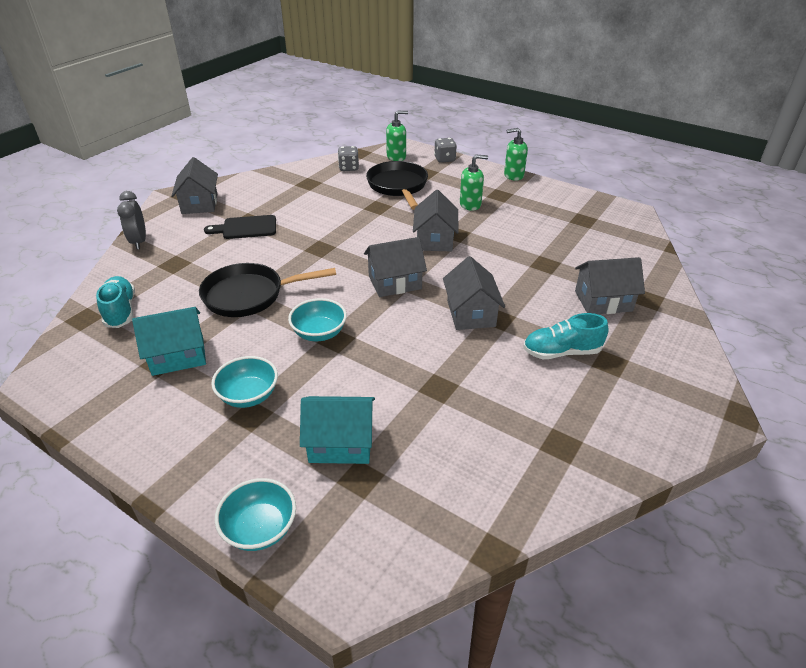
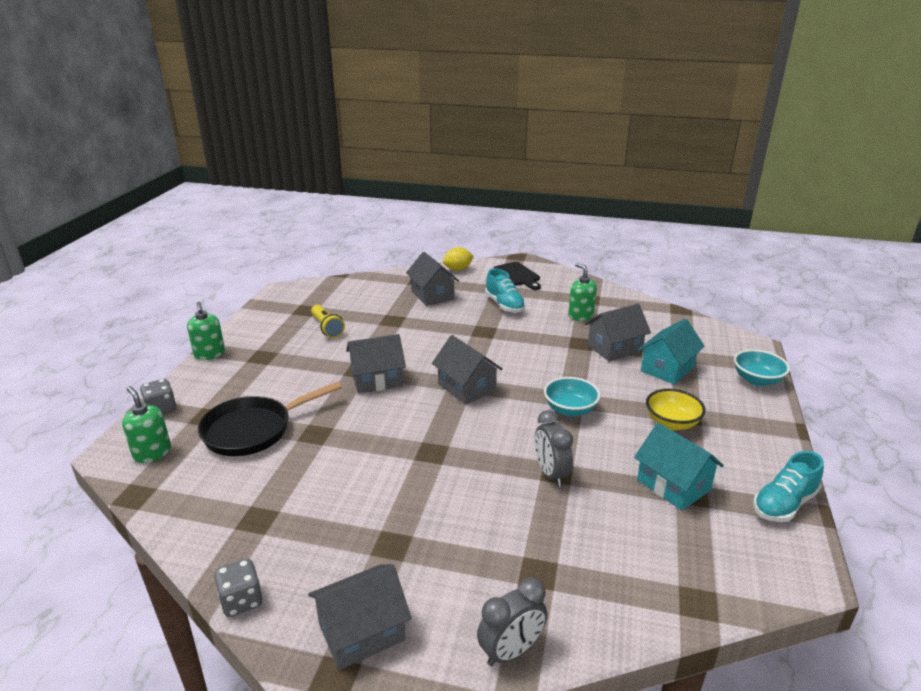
camera: 110 degrees left, 10 degrees down
turquoise shoe [96,276,135,328] -> turquoise shoe moved to [753,451,824,522]
black pan [199,263,336,317] -> grey clock [535,410,573,487]
black cutting board [204,215,276,239] -> black cutting board moved to [493,262,541,290]
turquoise bowl [211,356,278,408] -> yellow bowl [646,389,706,430]
turquoise house [300,396,375,464] -> turquoise house turned 60 degrees clockwise [638,319,705,385]
grey dice [338,146,359,171] -> grey dice moved to [214,558,263,617]
grey house [443,256,505,330] -> grey house moved to [585,304,651,362]
green soap dispenser [460,155,488,211] -> green soap dispenser moved to [568,263,597,321]
none -> yellow flashlight [311,305,345,338]
none -> yellow lemon [443,247,474,271]

